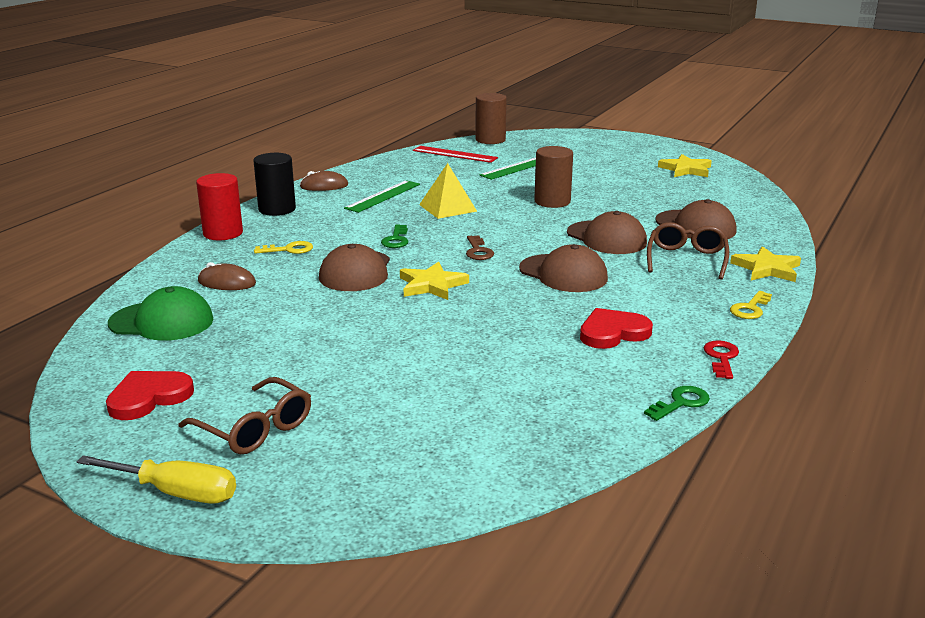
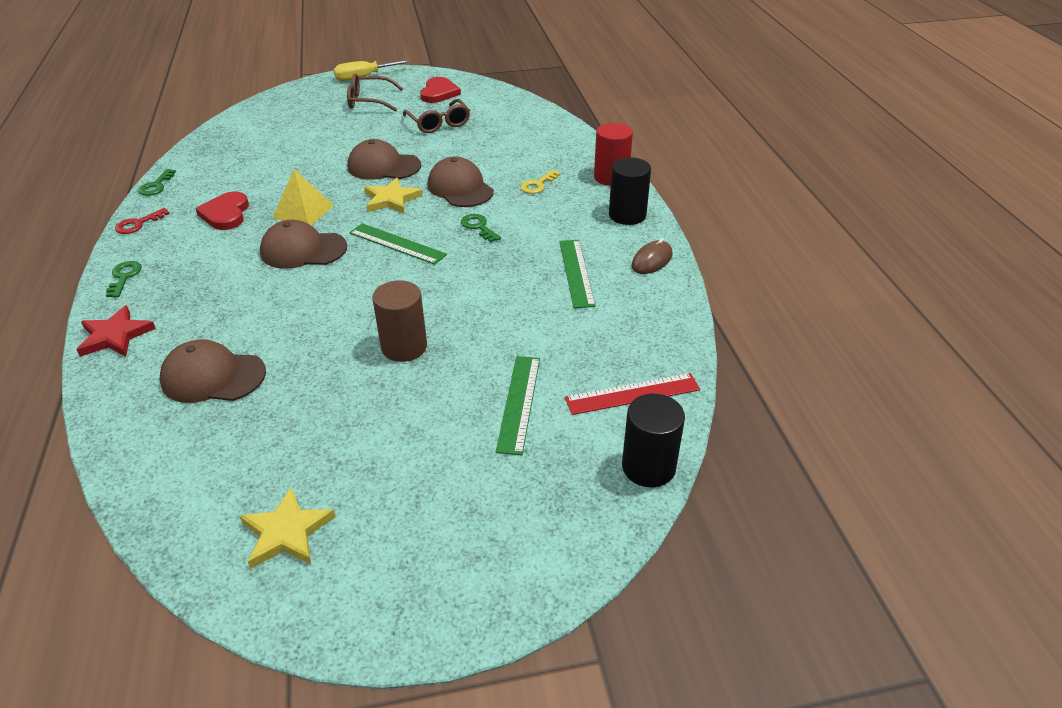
camera: 140 degrees right, 15 degrees up
green cap [108,286,213,341] -> none
brown mouse [198,262,256,290] -> none
yellow pyramid [419,163,477,219] -> yellow pyramid moved to [272,169,334,225]
brown key [466,235,494,260] -> green ruler [349,223,447,265]
brown cylinder [475,93,507,144] -> black cylinder [622,394,685,487]
brown cap [567,211,647,254] -> brown cap moved to [347,139,421,180]
red heart [580,308,653,349] -> red heart turned 150 degrees clockwise [195,191,249,230]
brown glasses [647,222,729,280] -> brown glasses moved to [403,99,470,133]
red key [704,340,739,379] -> red key turned 75 degrees clockwise [115,208,170,234]
yellow star [730,246,801,282] -> red star [76,305,156,357]
yellow key [730,291,772,319] -> green key [106,261,142,298]

